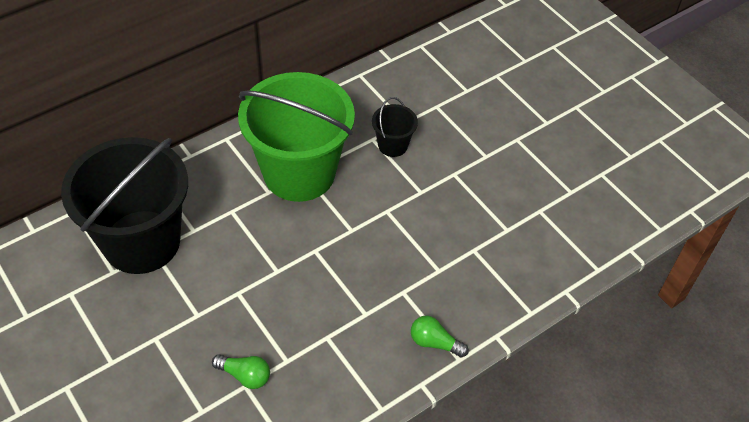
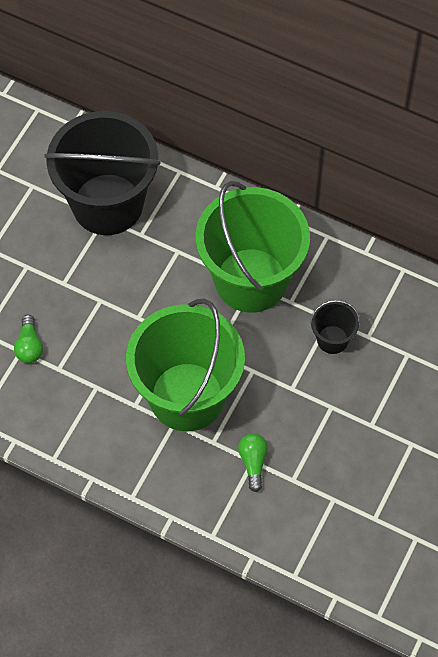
camera: 65 degrees right, 10 degrees up
green light bulb [411,315,469,358] -> green light bulb moved to [238,433,268,492]
none -> green bucket [126,299,245,432]

